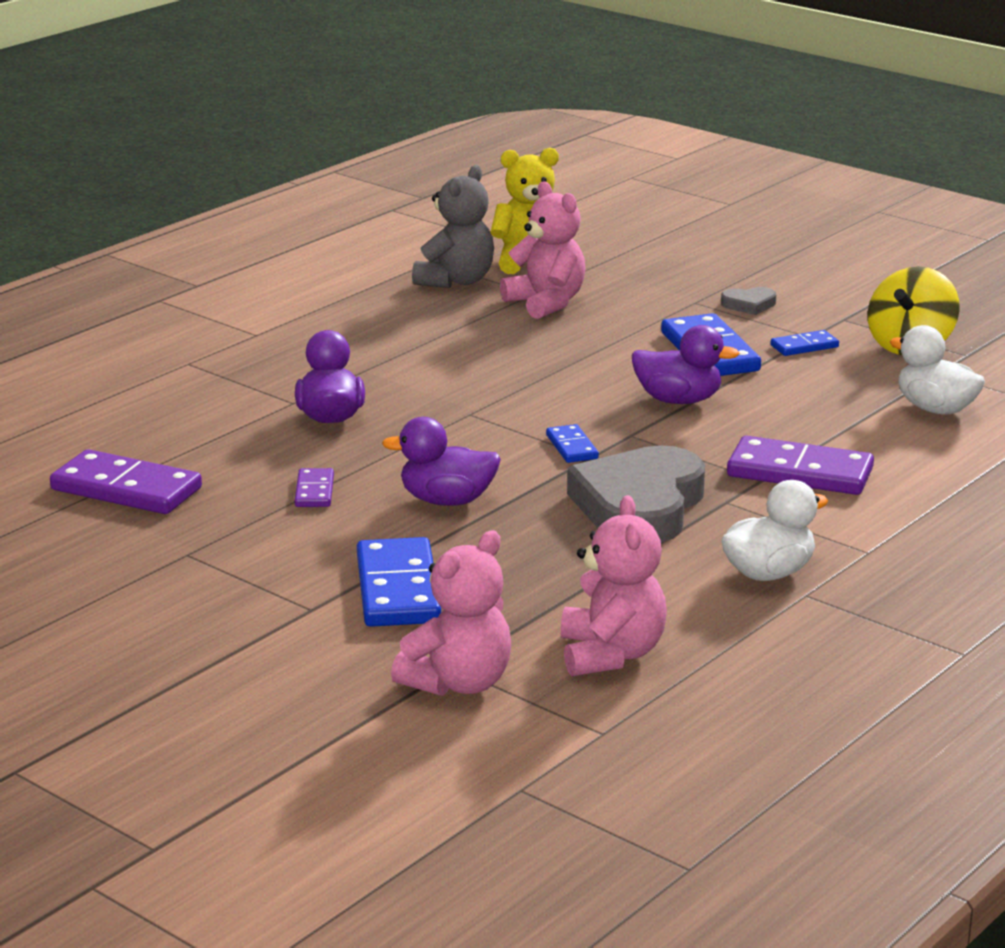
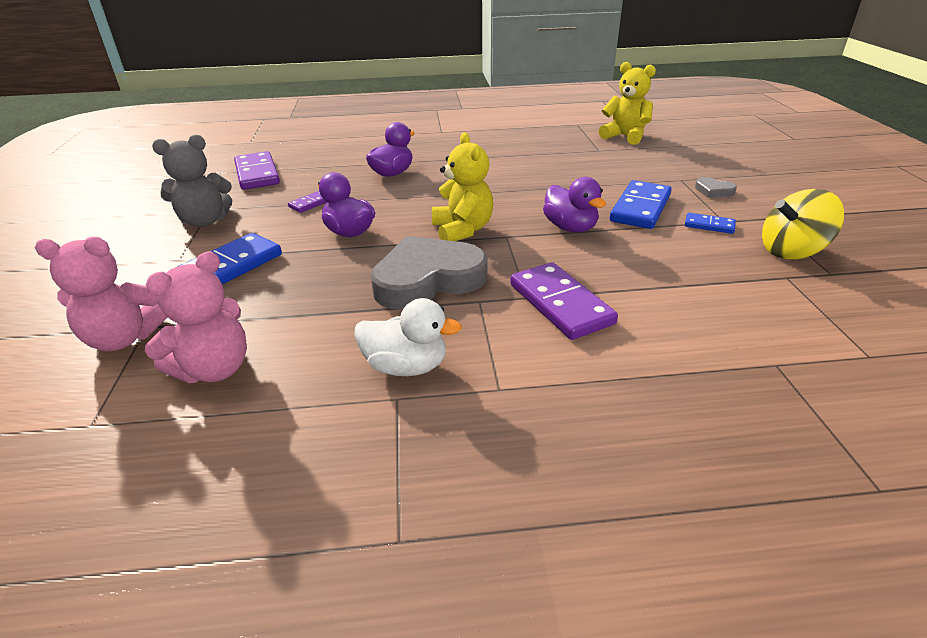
camera: 45 degrees right, 10 degrees up
grey teddy bear [412,165,494,288] -> grey teddy bear moved to [152,135,232,227]
pink teddy bear [500,182,586,319] -> none
blue domino [546,424,599,463] -> yellow teddy bear [432,132,493,241]
white duck [890,325,985,415] -> none

